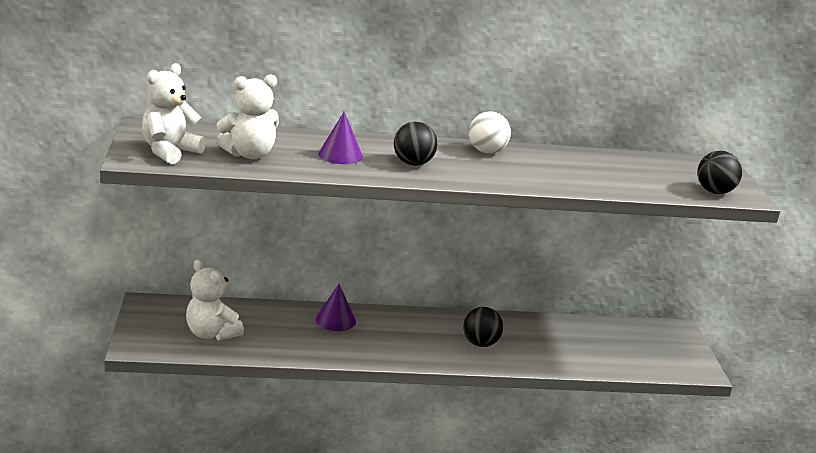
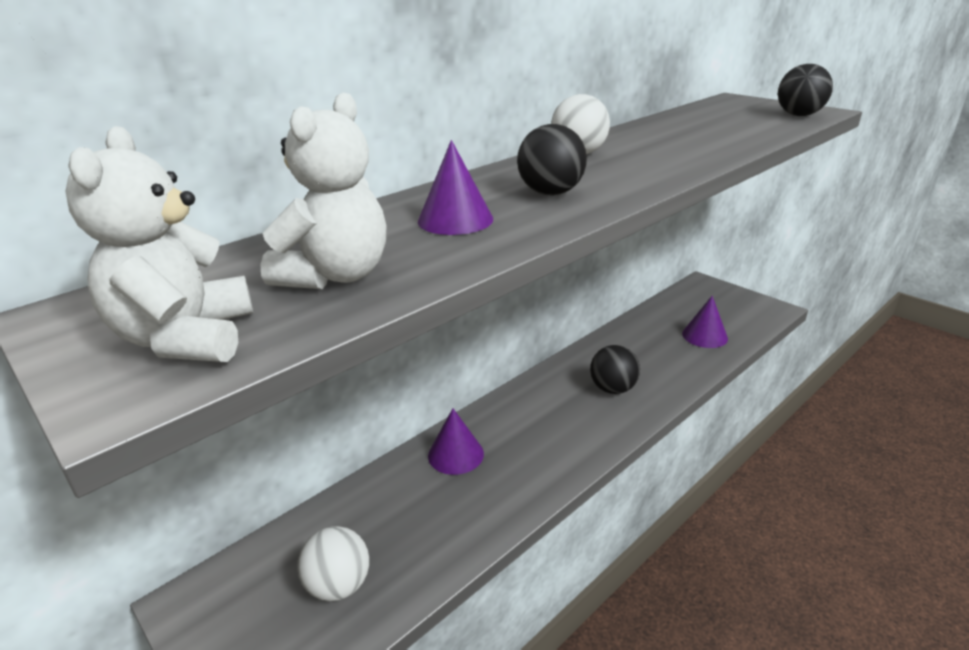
camera: 35 degrees left, 5 degrees up
white teddy bear [186,260,244,340] -> white ball [297,526,369,601]
none -> purple cone [682,296,728,348]

